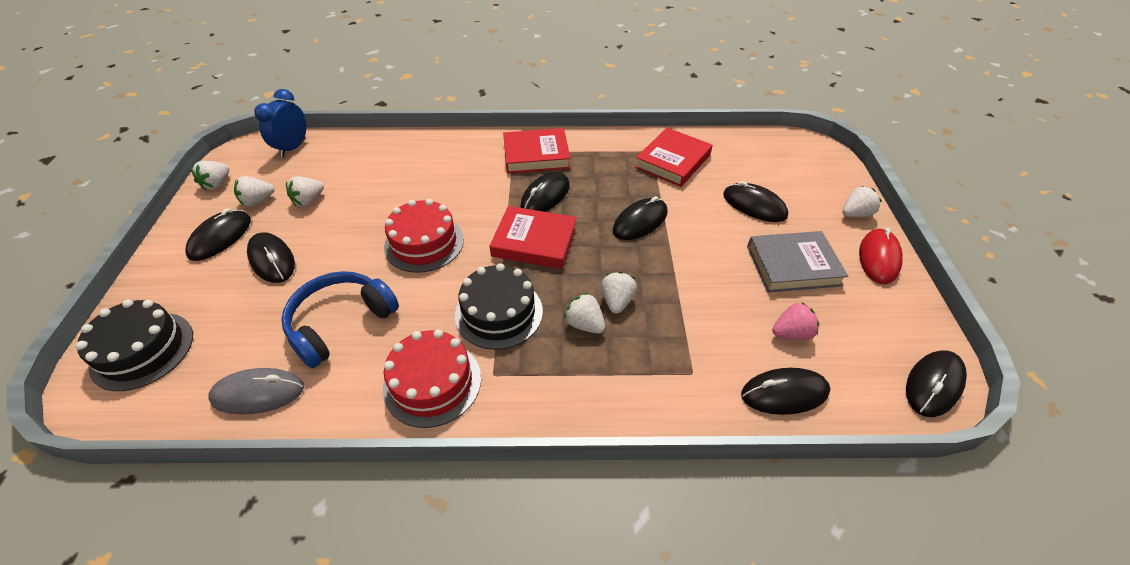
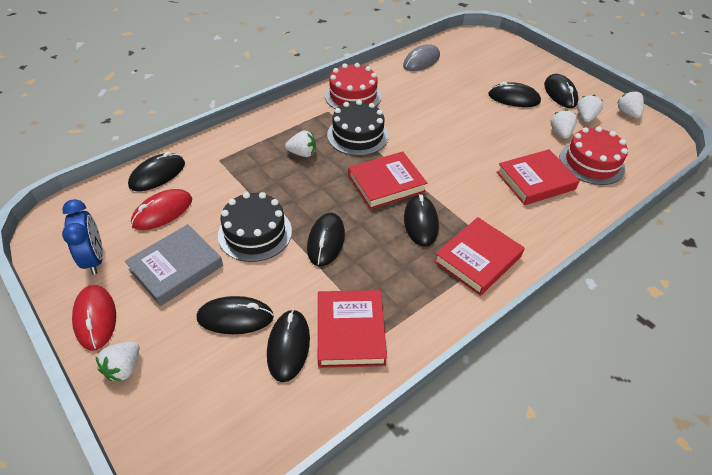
camera: 140 degrees right, 0 degrees up
black cake [75,299,193,391] -> black cake moved to [218,192,292,262]
blue clock [254,89,306,157] -> blue clock moved to [62,199,103,275]
blue headphones [281,271,399,368] -> none
red cake [384,199,464,273] -> red cake moved to [560,127,628,185]
white strawberry [601,272,637,314] -> none
pink strawberry [772,302,820,340] -> red mouse [131,189,192,230]
black mouse [906,350,967,417] -> black mouse moved to [267,309,310,382]
none -> red book [496,149,580,205]

